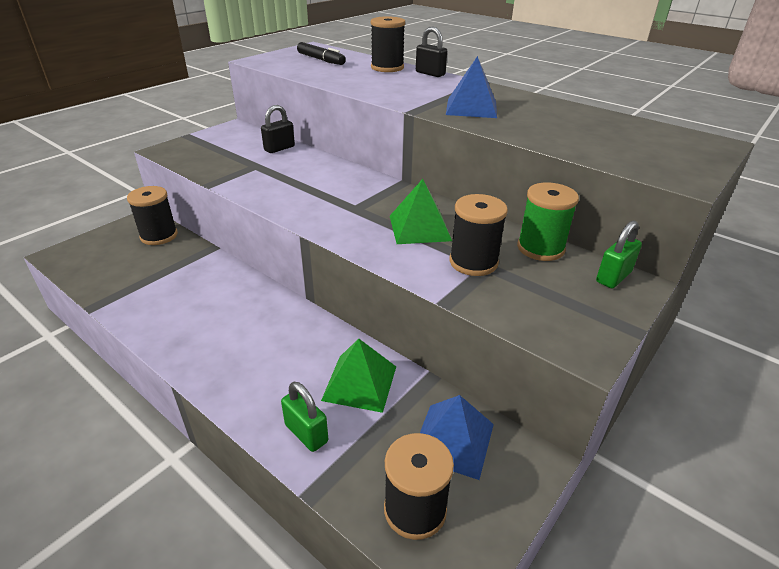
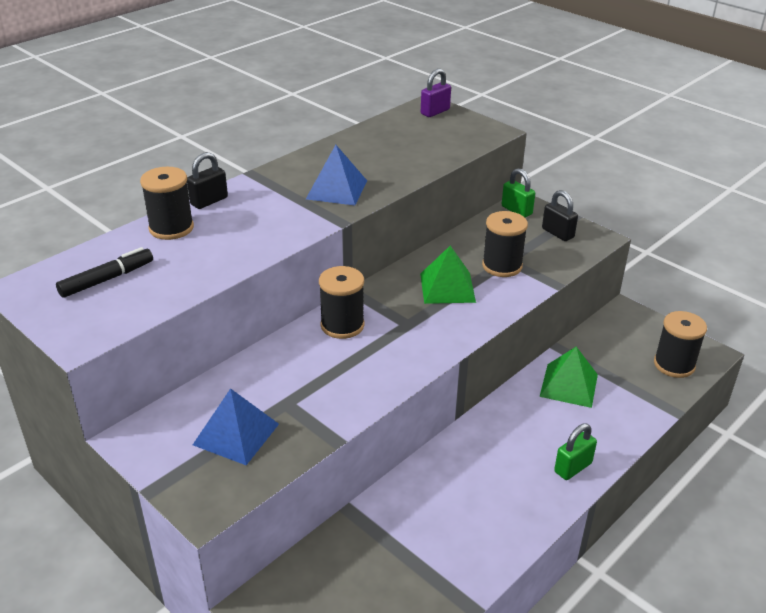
camera: 85 degrees left, 0 degrees up
black spool [127,186,178,245] -> black spool moved to [319,266,364,339]
black padlock [261,105,295,153] -> black padlock moved to [542,190,578,241]
green padlock [281,382,328,452] -> green padlock moved to [554,424,597,480]
blue pyramid [420,395,494,480] -> blue pyramid moved to [193,388,279,465]
green spool [517,182,579,261] -> none
none -> purple padlock [421,69,451,117]

